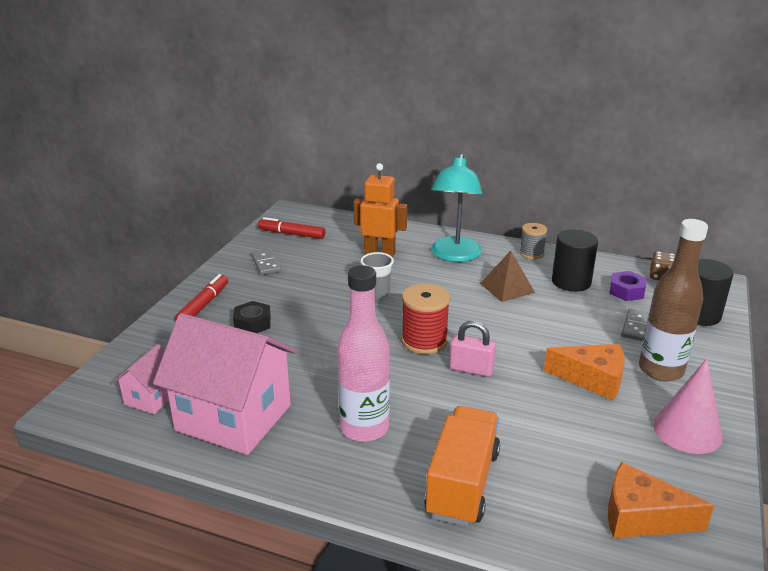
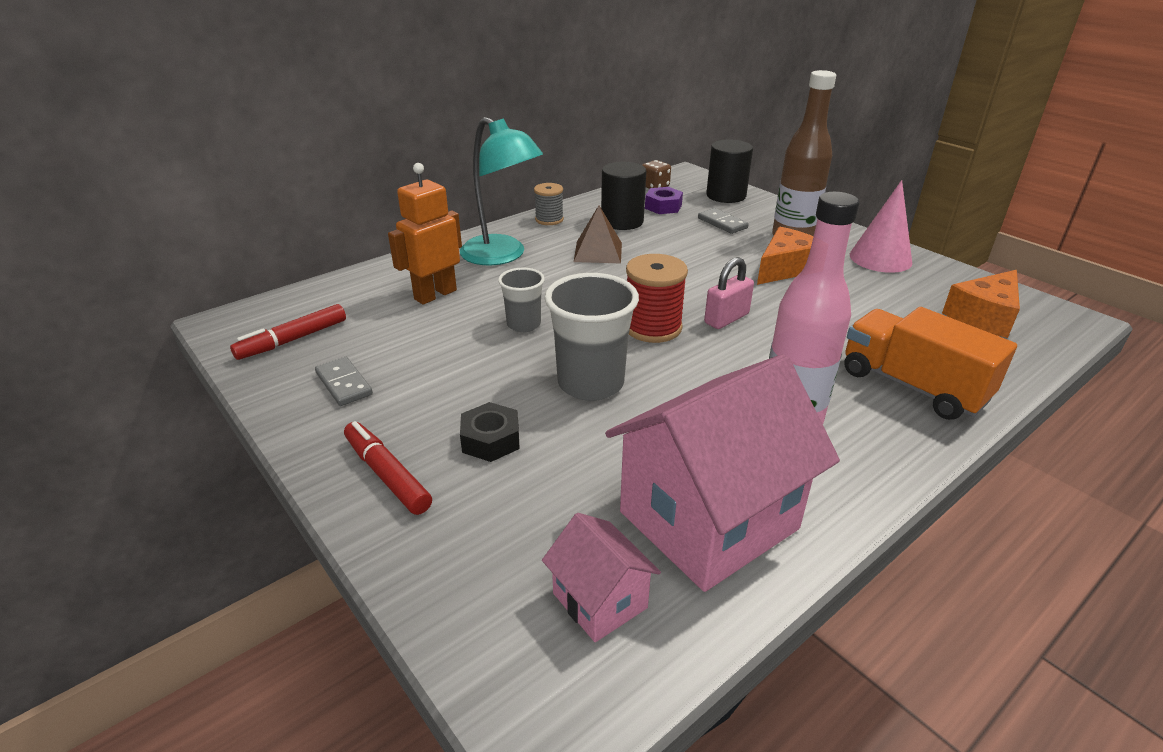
camera: 60 degrees left, 5 degrees up
grey domino [251,249,281,275] -> grey domino turned 45 degrees clockwise [315,357,373,406]
none -> grey cup [545,273,639,401]

